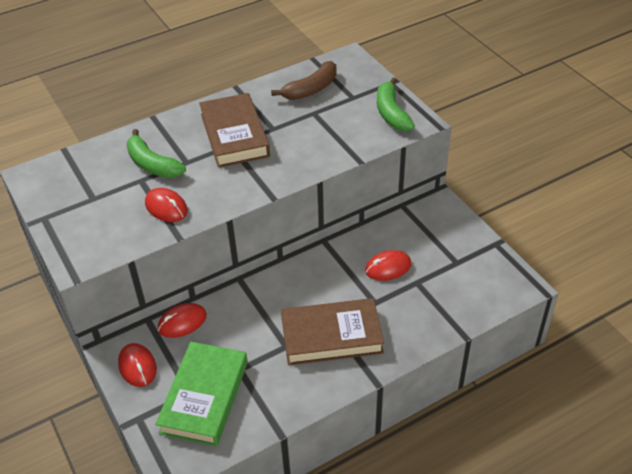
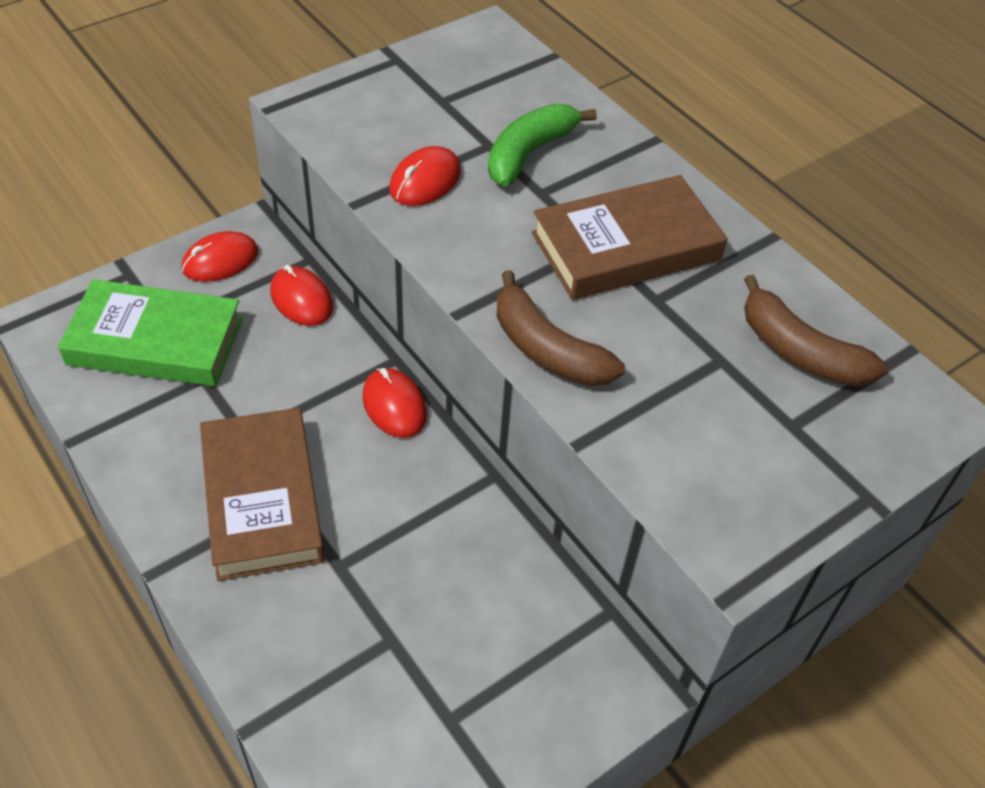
camera: 80 degrees right, 5 degrees up
red mouse [365,250,411,281] -> red mouse moved to [362,368,427,438]
green banana [377,77,415,132] -> none
none -> brown banana [496,270,625,386]

